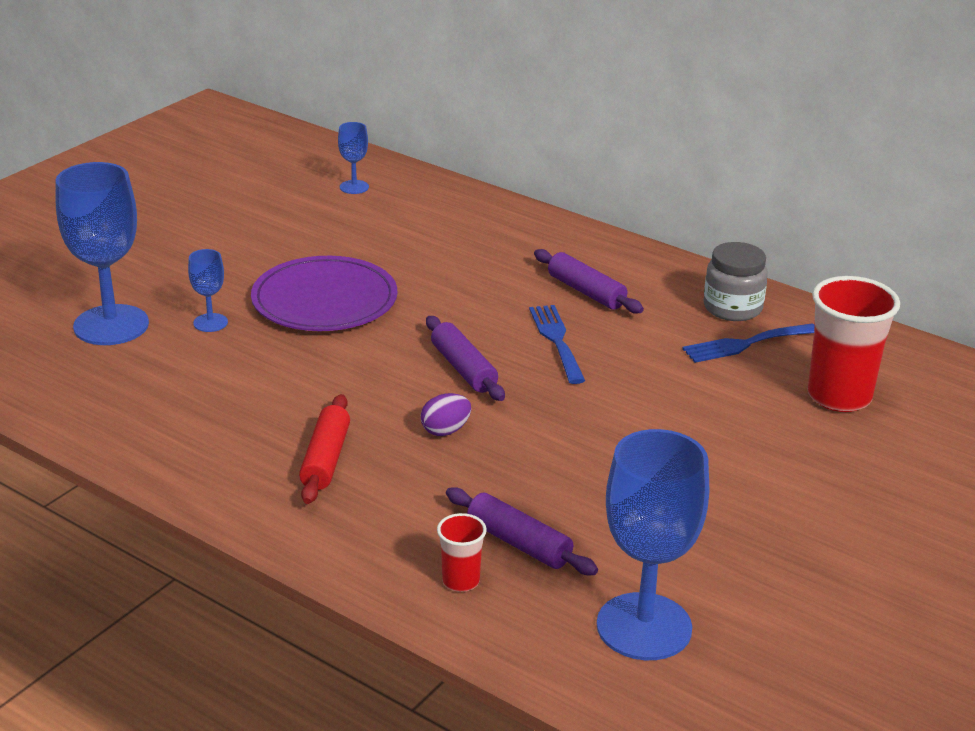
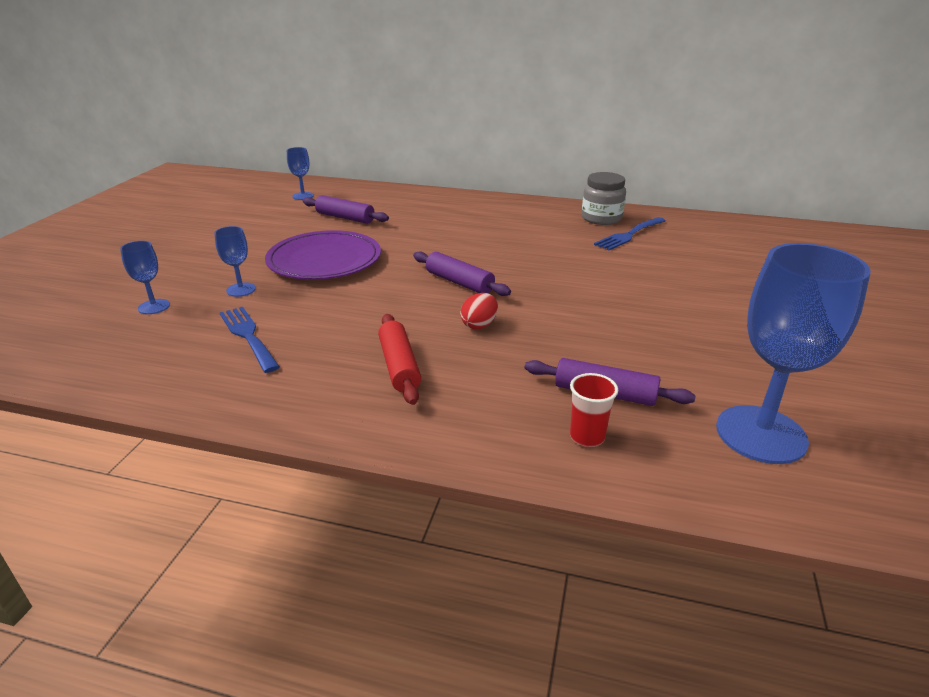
camera: 20 degrees left, 0 degrees up
blue goblet [56,162,149,345] -> blue goblet [120,241,170,314], size x0.46
purple egg [421,393,471,436] -> red egg [460,293,498,329]
blue fork [529,305,585,384] -> blue fork moved to [220,307,280,373]
purple rolling pin [534,249,644,314] -> purple rolling pin moved to [303,195,389,224]
red cup [808,276,900,412] -> none

